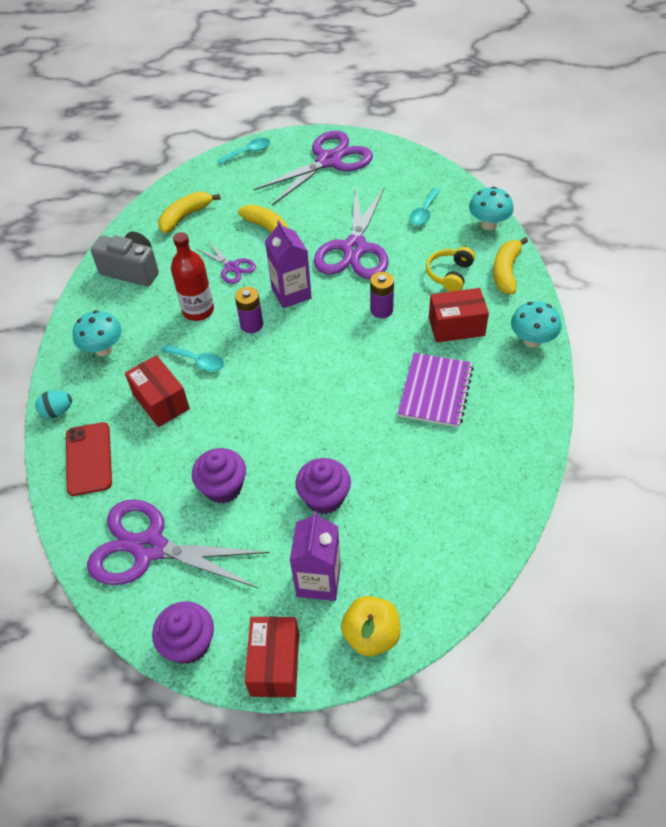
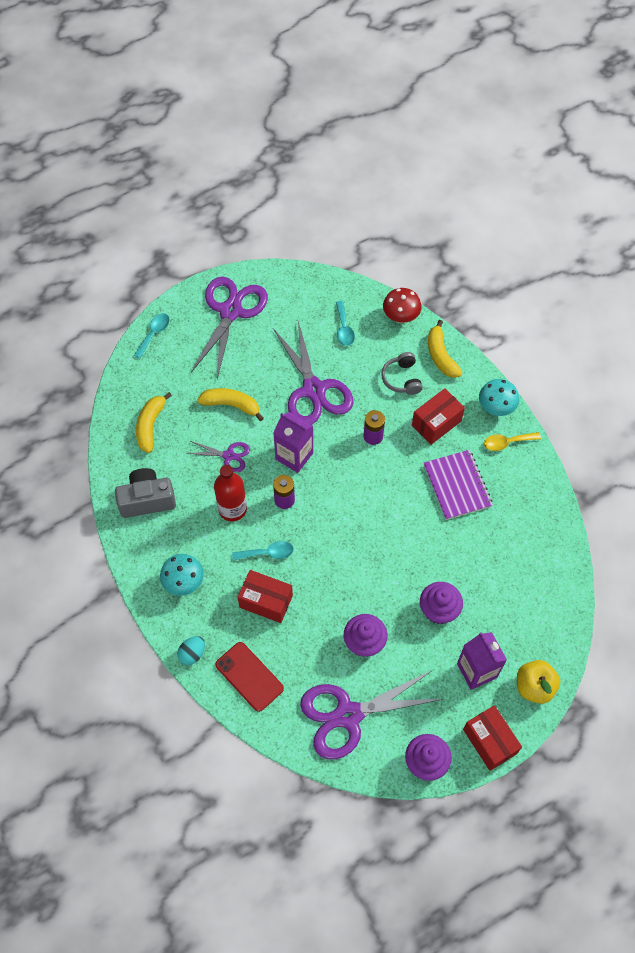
camera: 35 degrees left, 10 degrees up
yellow headphones [426,247,475,292] -> grey headphones [381,352,423,395]
turquoise mushroom [469,187,514,230] -> red mushroom [383,288,422,323]
none -> yellow spoon [484,432,541,451]

